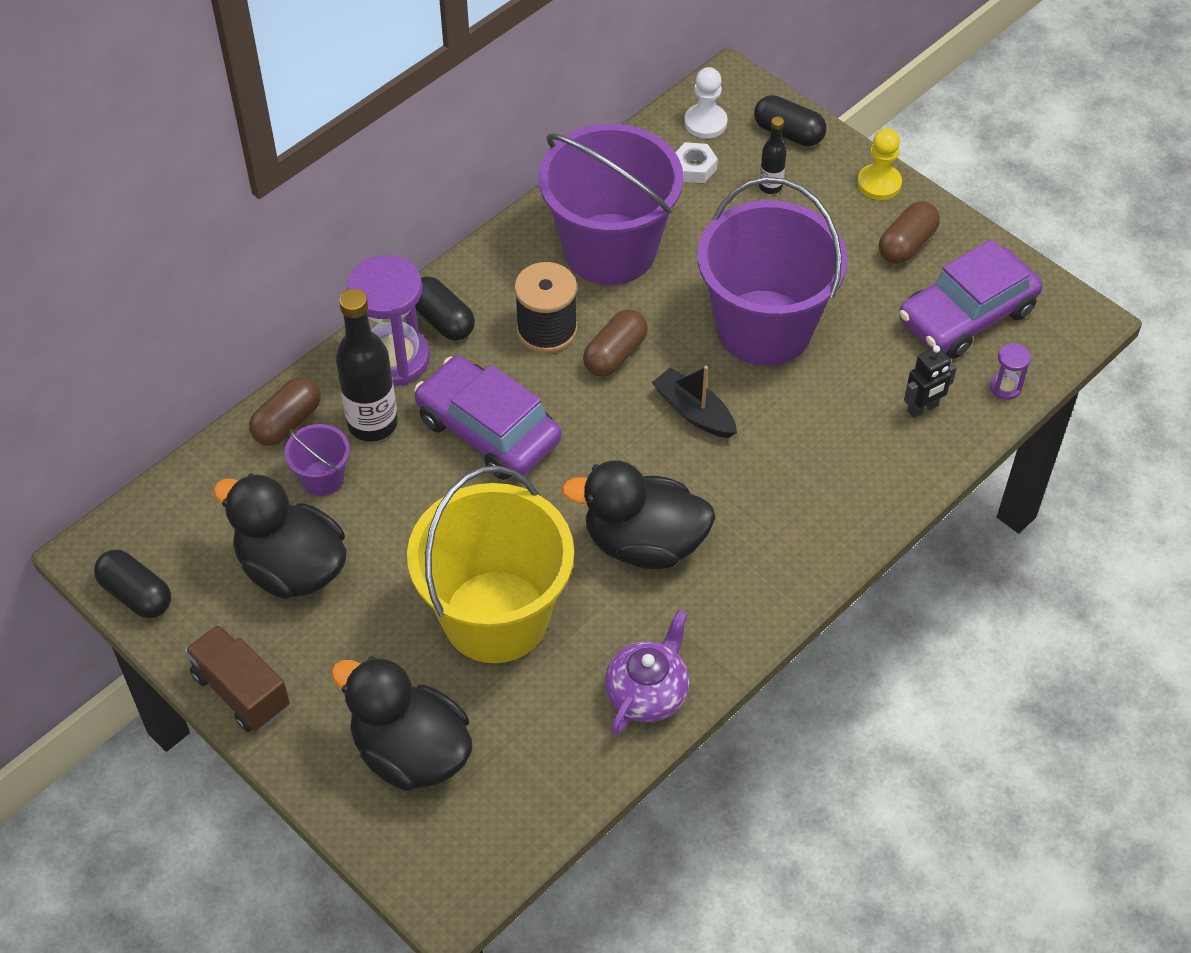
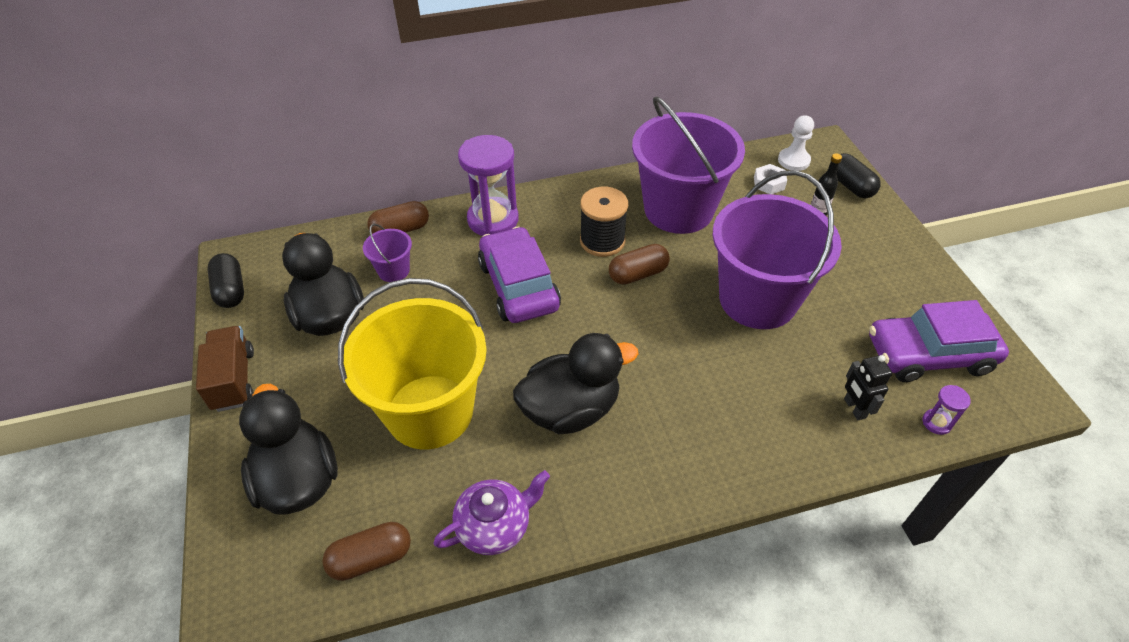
camera: 30 degrees right, 5 degrees down
black bottle [336,289,398,442] -> none
black capsule [415,276,475,341] -> none
black duck [562,460,716,569] -> black duck turned 120 degrees clockwise [513,333,639,434]
black boat [652,366,737,438] -> none
yellow pawn [857,128,902,200] -> none
brown capsule [879,201,940,264] -> brown capsule moved to [322,522,411,581]
black robot [904,345,957,418] -> black robot turned 75 degrees clockwise [844,355,892,420]

